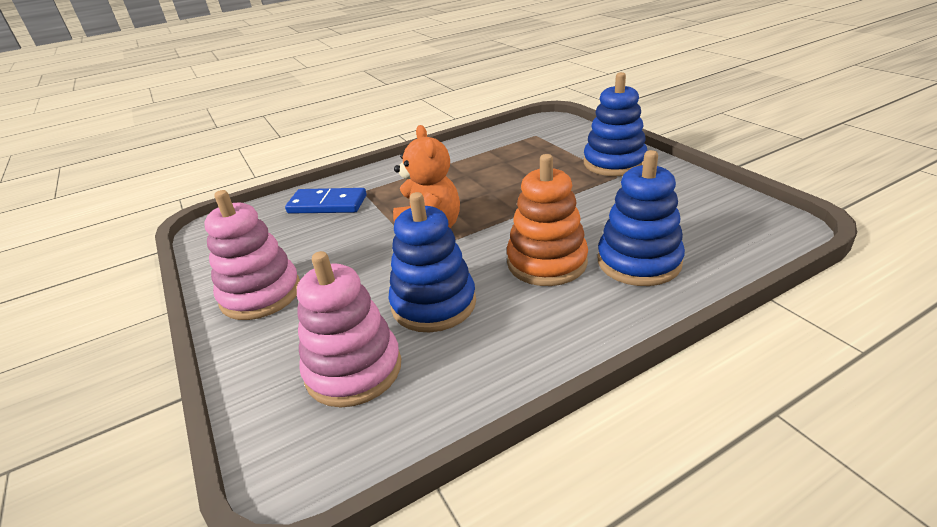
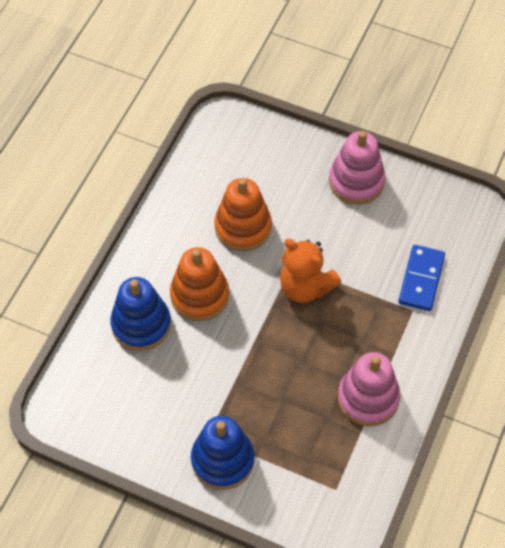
camera: 140 degrees right, 25 degrees up
blue domino [285,188,367,214] -> blue domino turned 45 degrees counterclockwise [398,245,445,311]
pink stacking toy [297,251,401,407] -> pink stacking toy moved to [338,352,400,426]
blue stacking toy [388,192,476,332] -> orange stacking toy [215,178,272,251]

